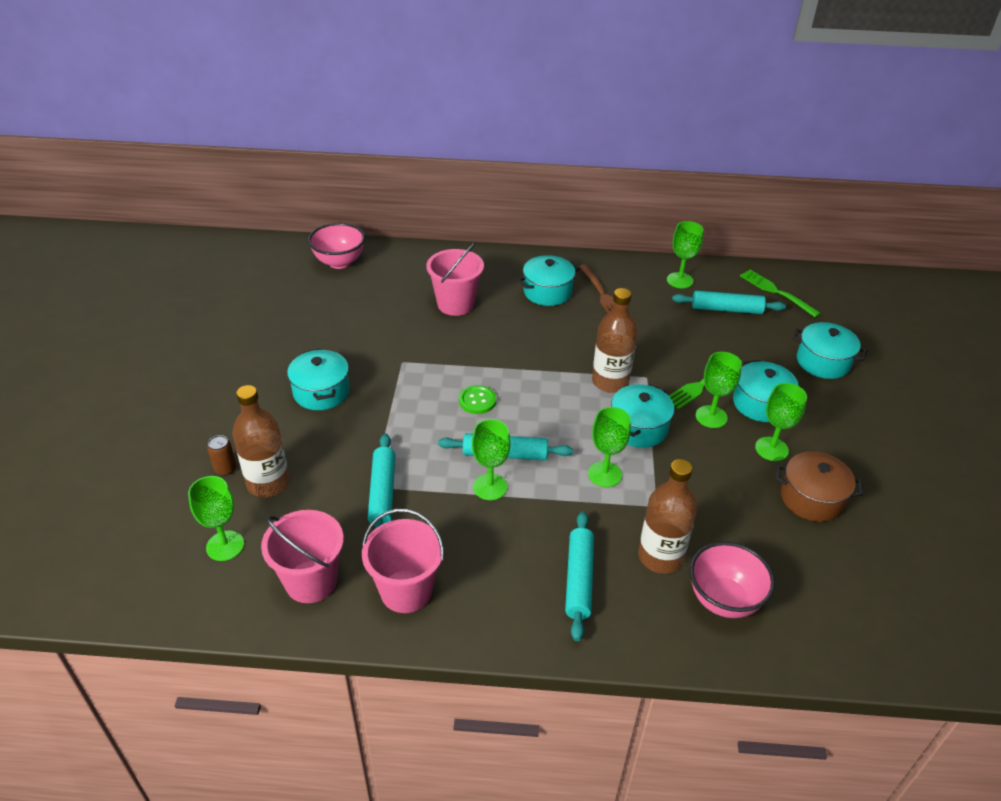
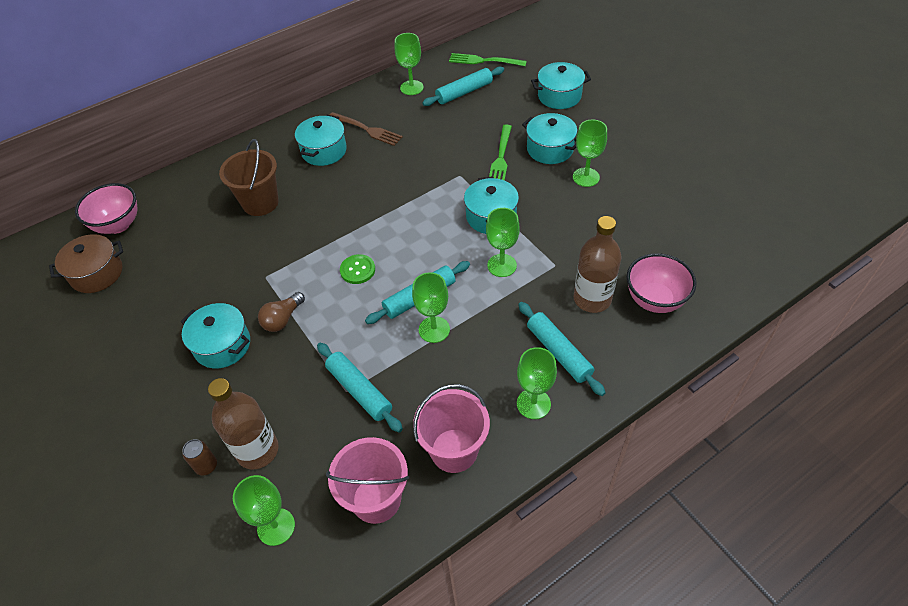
camera: 35 degrees left, 10 degrees up
pink bucket [426,242,484,316] -> brown bucket [219,139,279,216]
brown bottle [592,288,637,393] -> none
green goblet [696,352,742,428] -> green goblet moved to [517,347,557,419]
brown pot [776,452,863,522] -> brown pot moved to [49,234,123,293]
none -> brown light bulb [258,292,305,332]

